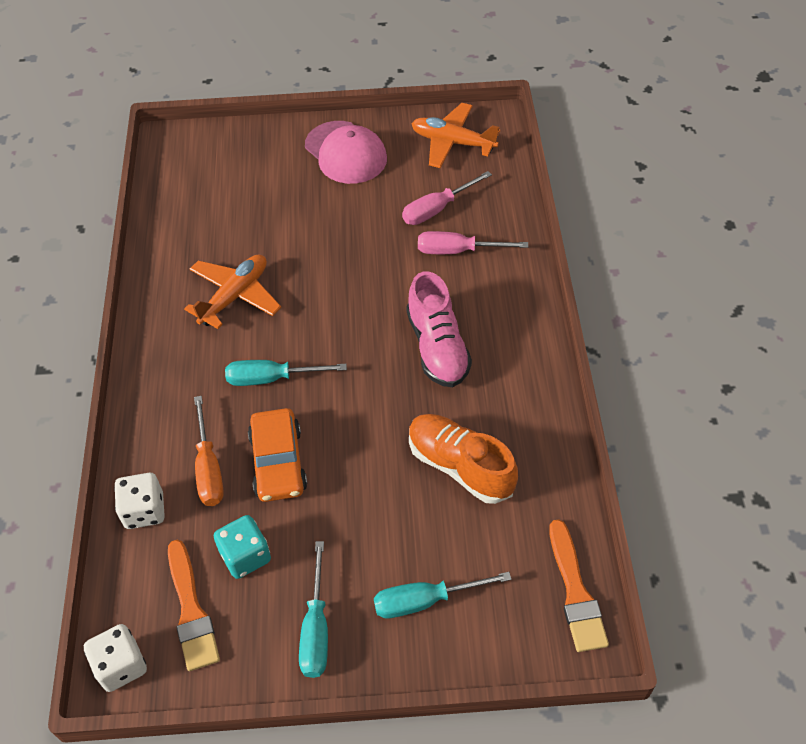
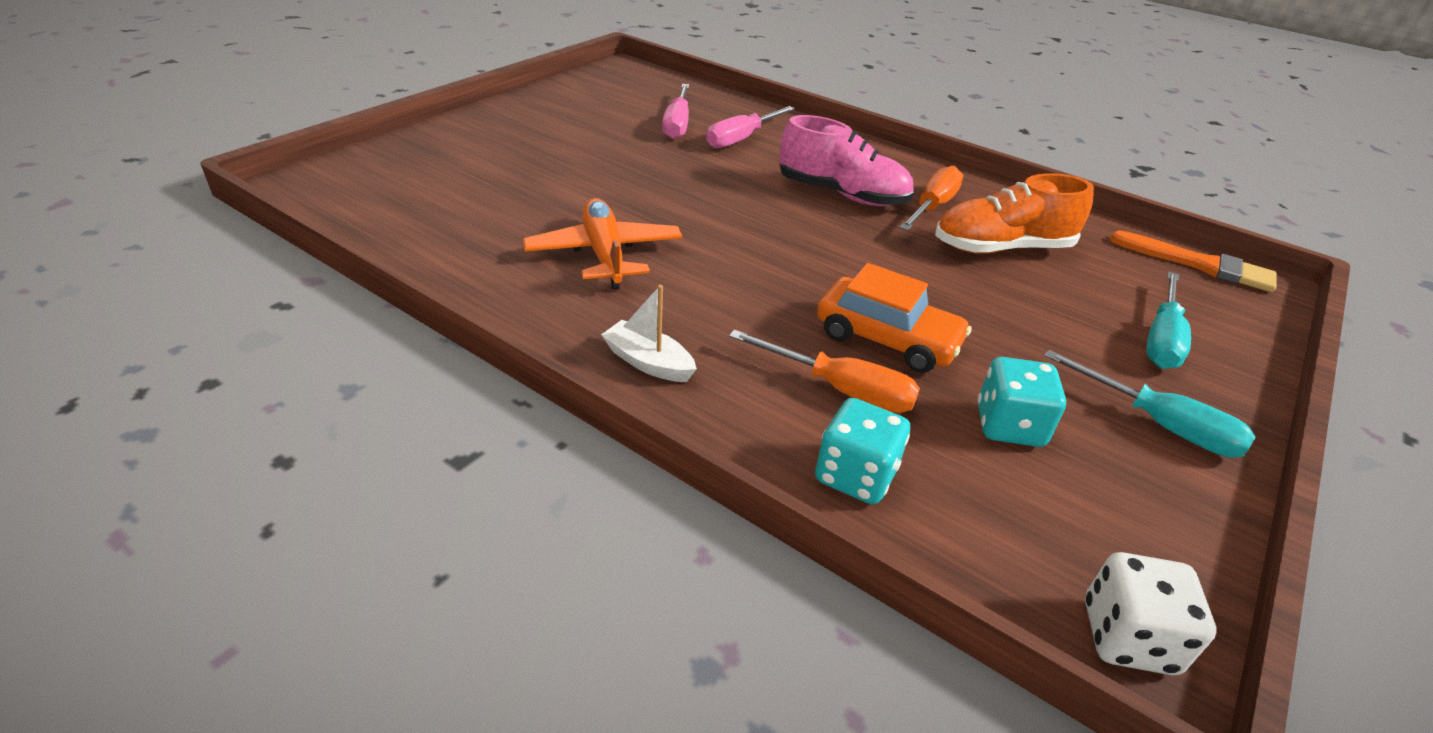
camera: 55 degrees left, 15 degrees down
white dice [114,473,165,529] -> turquoise dice [815,398,910,504]
orange brush [168,540,220,671] -> none
turquoise screwdriver [225,360,347,386] -> none
pink cap [305,121,387,184] -> none
orange plane [411,103,500,168] -> none
none -> white boat [601,285,697,382]
none -> orange screwdriver [899,166,963,231]

